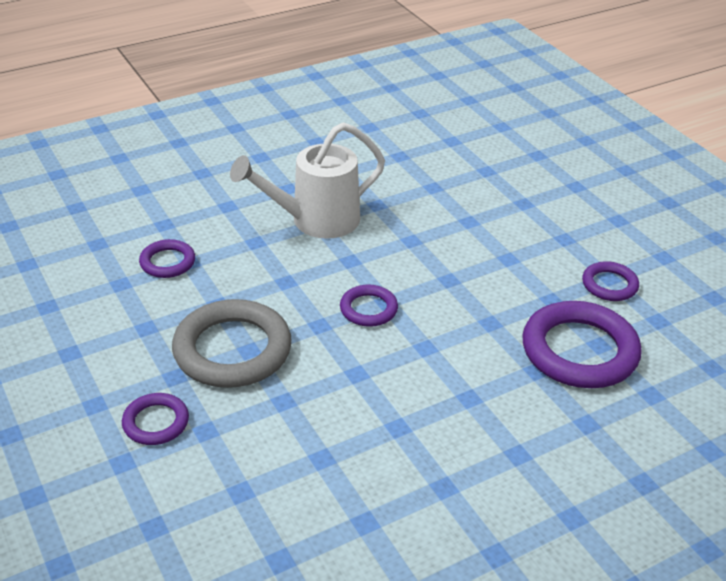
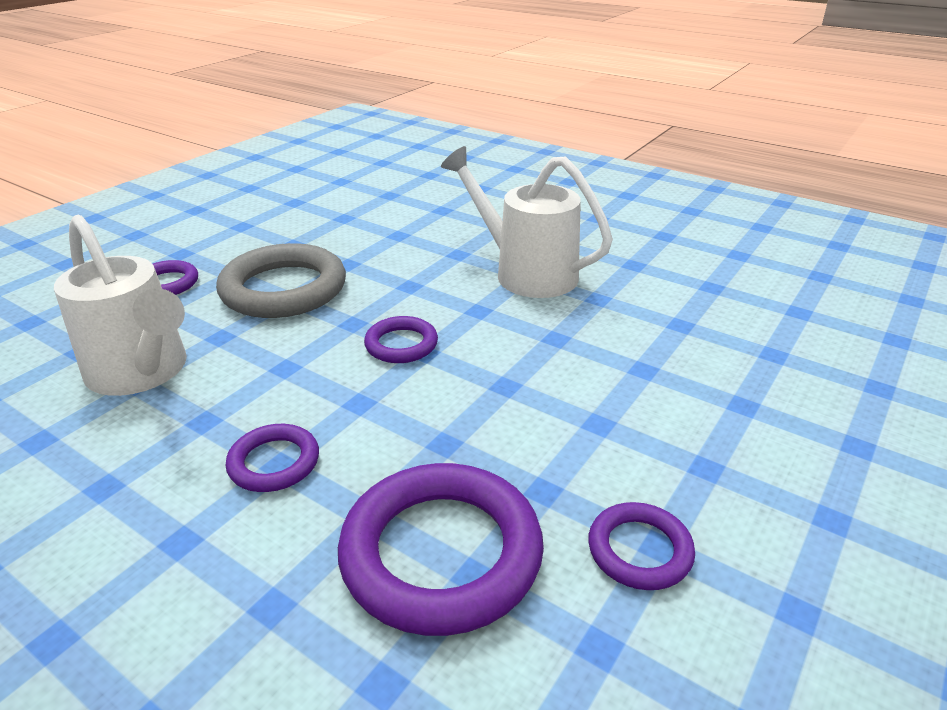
camera: 65 degrees right, 5 degrees down
purple ring [139,239,195,278] -> purple ring moved to [226,424,319,492]
none -> white watering can [54,215,187,396]

